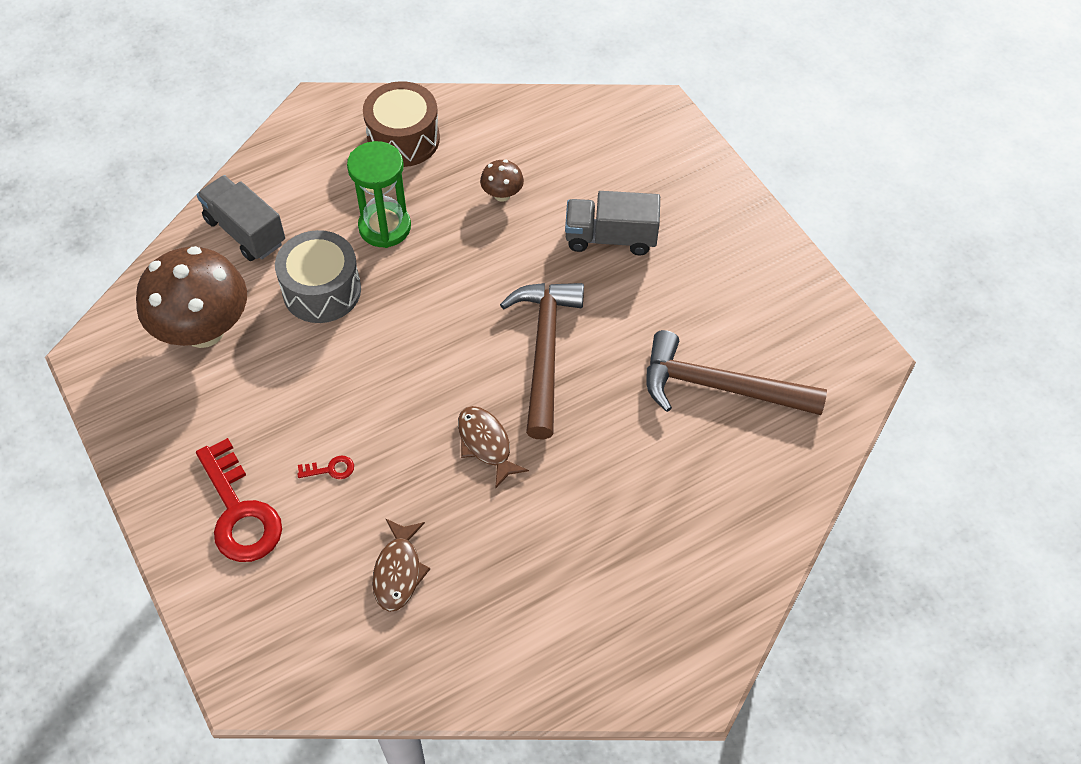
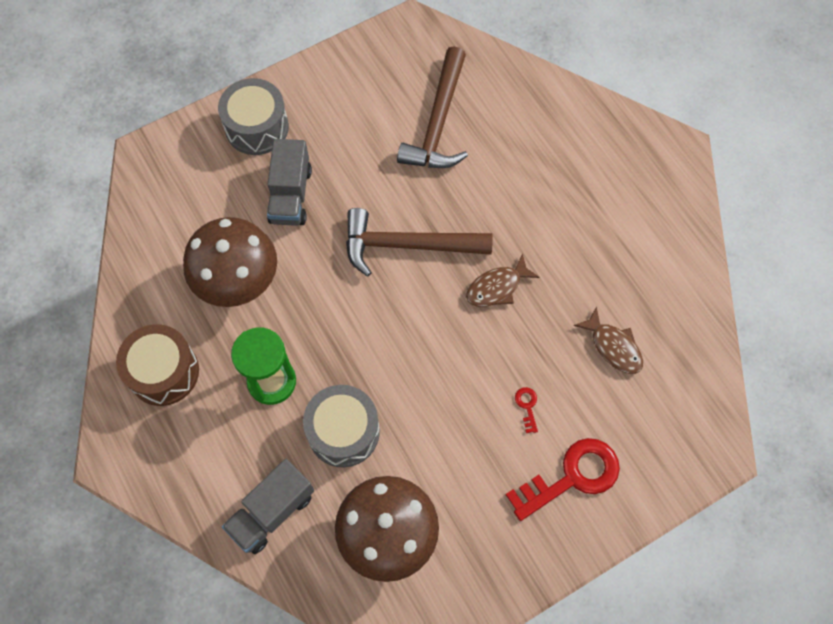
camera: 90 degrees left, 10 degrees up
brown fish [372,518,430,612] -> brown fish turned 45 degrees clockwise [574,306,643,374]
brown mushroom [480,160,524,202] -> brown mushroom [183,217,277,307], size x2.29
none -> grey drum [218,78,289,155]

